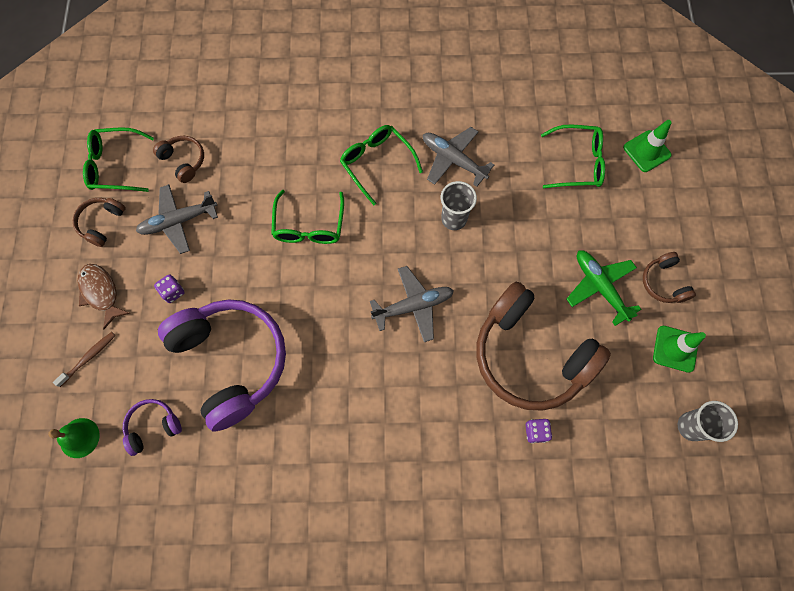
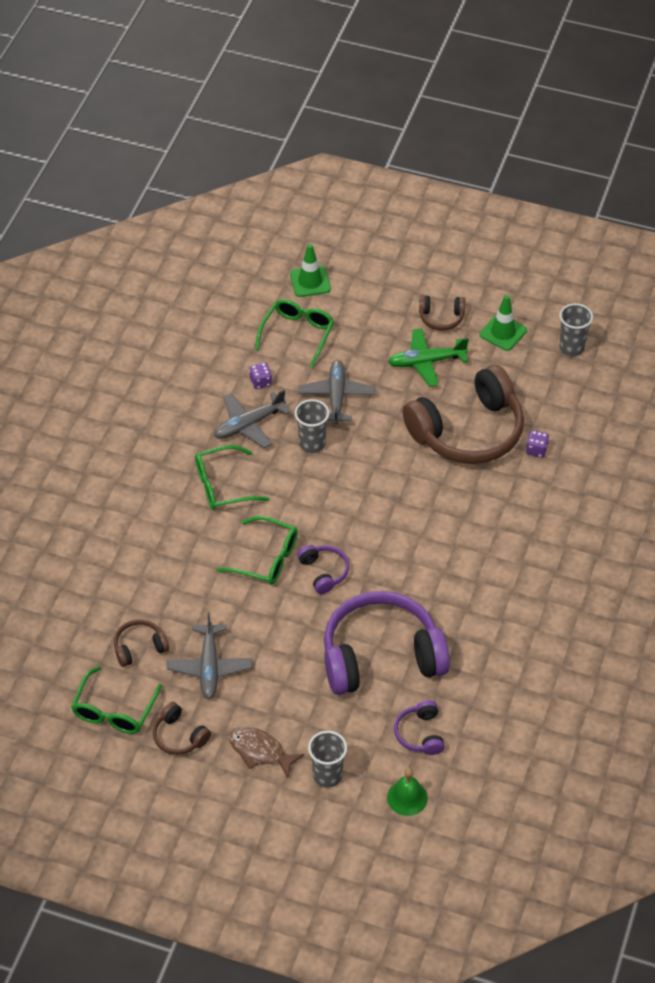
camera: 70 degrees left, 20 degrees down
brown toothbrush [53,332,115,387] -> grey cup [308,731,347,788]
brown fish [78,264,130,329] -> brown fish turned 45 degrees clockwise [229,727,304,778]
purple dice [154,274,185,303] -> purple dice moved to [249,362,272,389]
grey plane [370,266,454,342] -> grey plane moved to [298,360,375,425]
none -> purple headphones [297,545,349,594]

